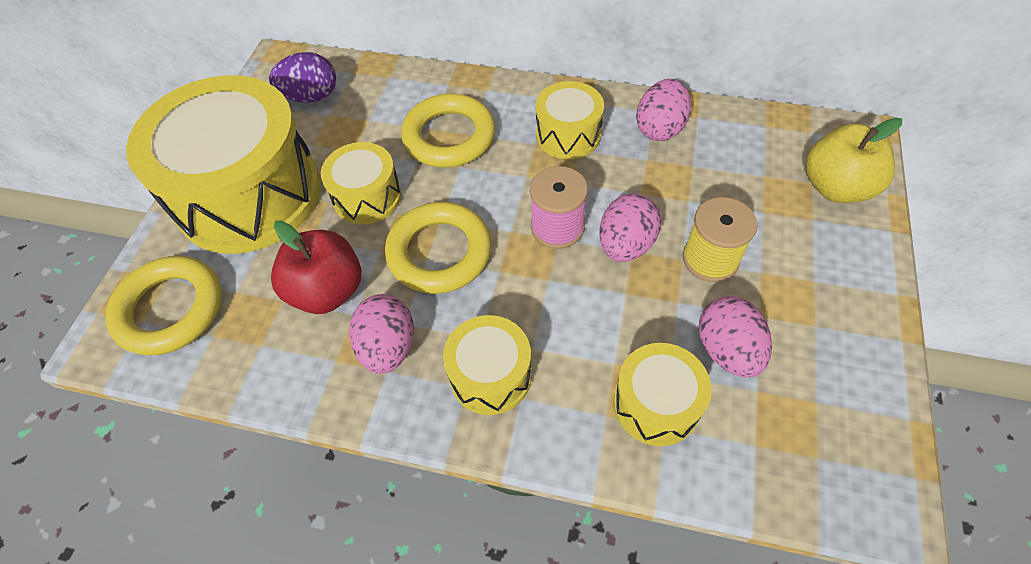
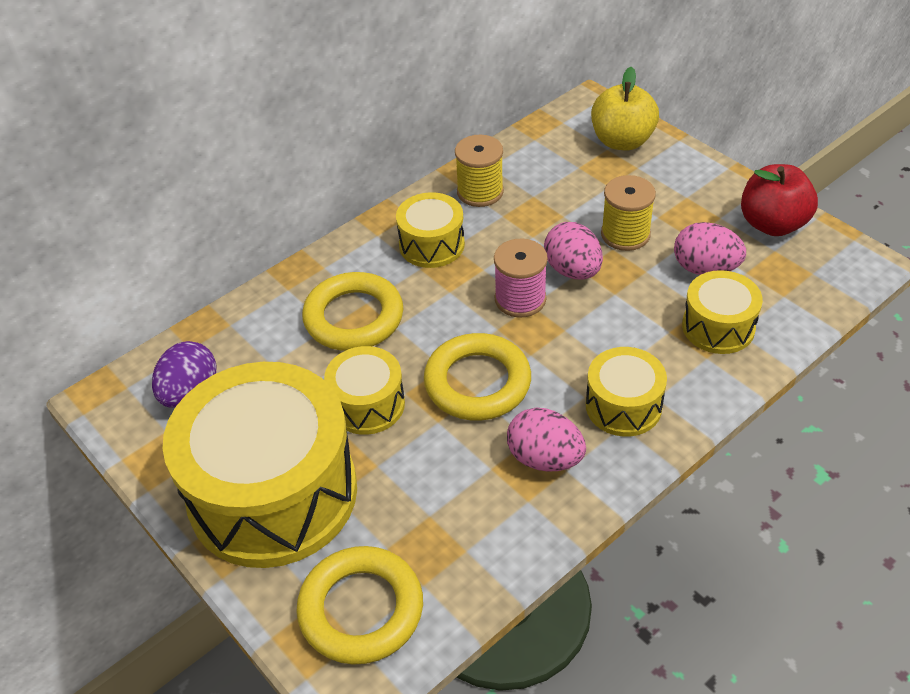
camera: 55 degrees left, 10 degrees down
red apple [271,221,361,314] -> red apple moved to [741,164,818,236]
pink egg [636,79,691,141] -> yellow spool [455,135,504,207]

